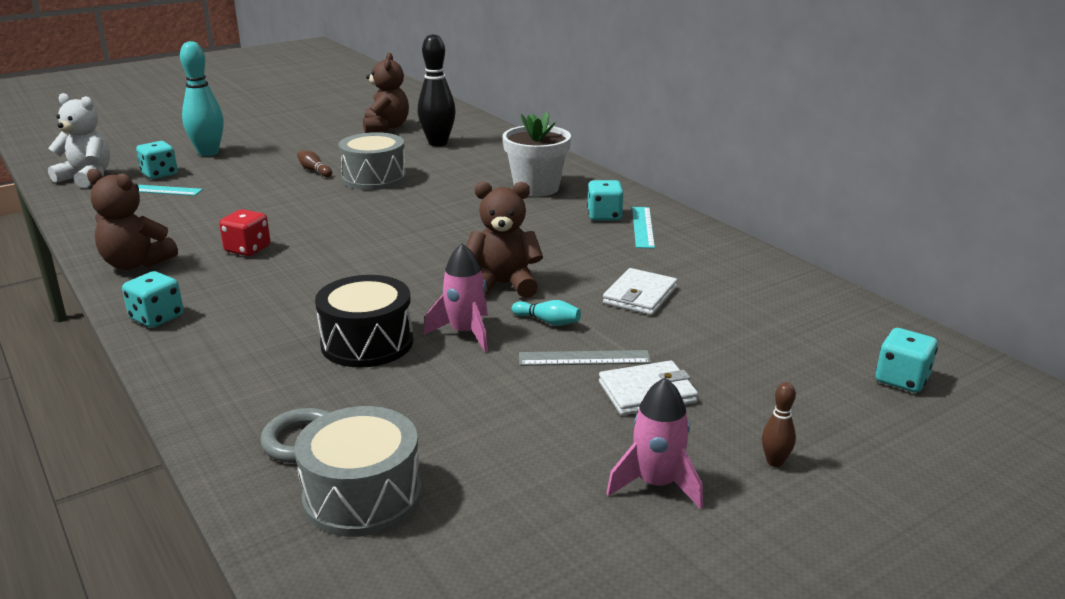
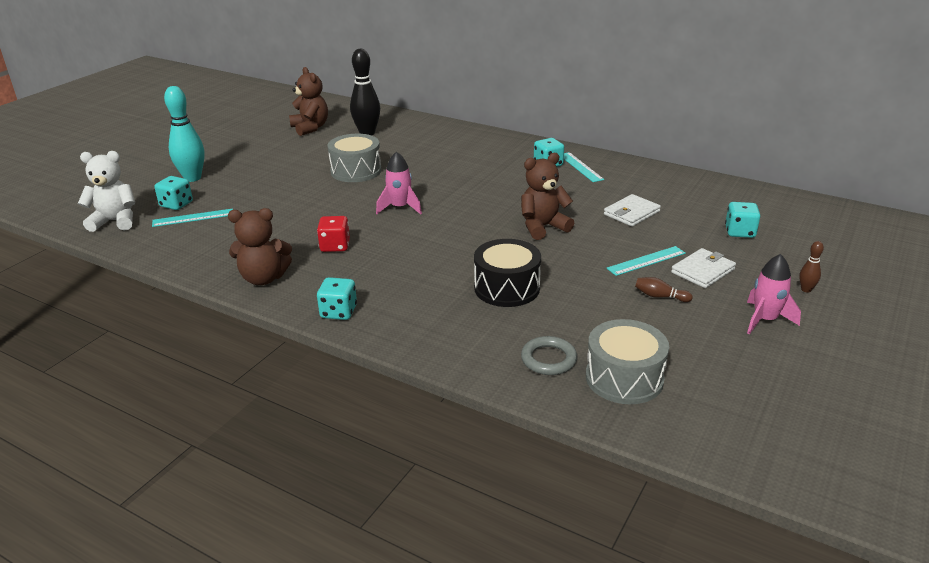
camera: 25 degrees left, 5 degrees up
brown bowling pin [297,150,332,177] -> brown bowling pin moved to [635,277,693,302]
pink rocket [424,243,488,352] -> pink rocket moved to [376,152,422,214]
white flower pot [503,112,571,197] -> none
turquoise bowling pin [512,300,581,326] -> none
grey ruler [519,350,651,366] -> turquoise ruler [606,246,686,276]
white wallet [603,268,677,315] -> white wallet turned 45 degrees clockwise [604,194,661,227]
turquoise dice [876,328,938,393] -> turquoise dice moved to [725,202,760,238]

